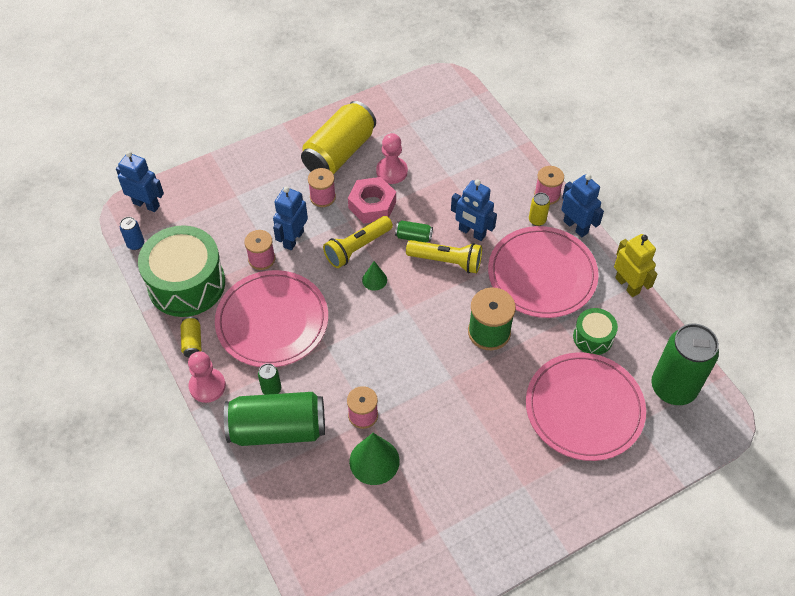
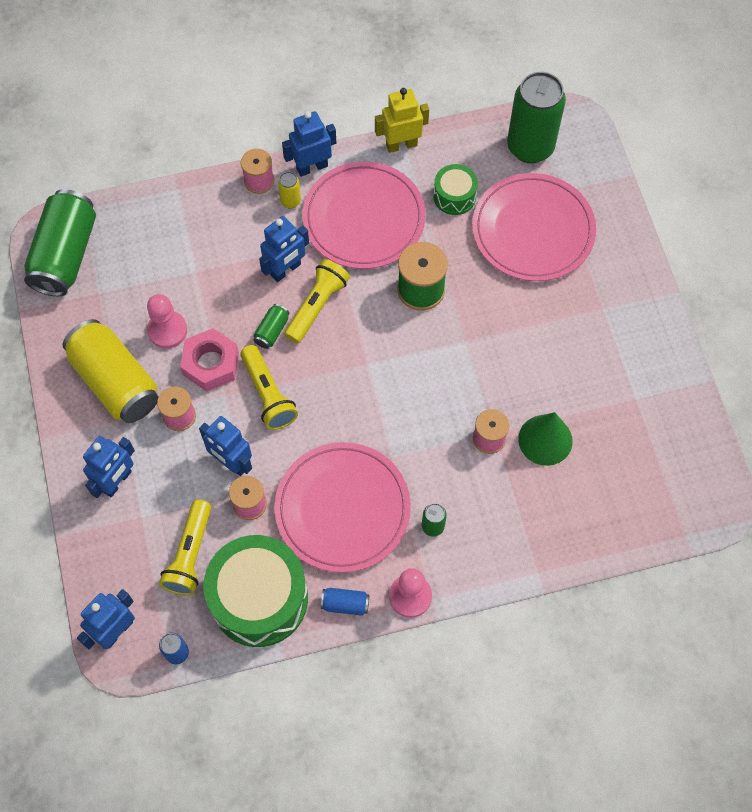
camera: 75 degrees left, 10 degrees up
yellow can [181,317,201,357] -> blue can [321,588,370,616]
green can [224,392,325,446] -> green can moved to [24,189,96,296]
green cone [362,261,387,291] -> none
none -> blue robot [83,436,135,498]
none -> yellow flashlight [159,499,211,595]

